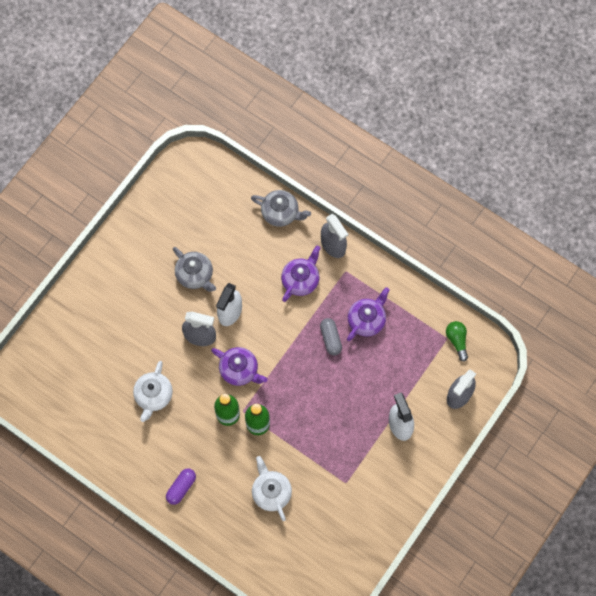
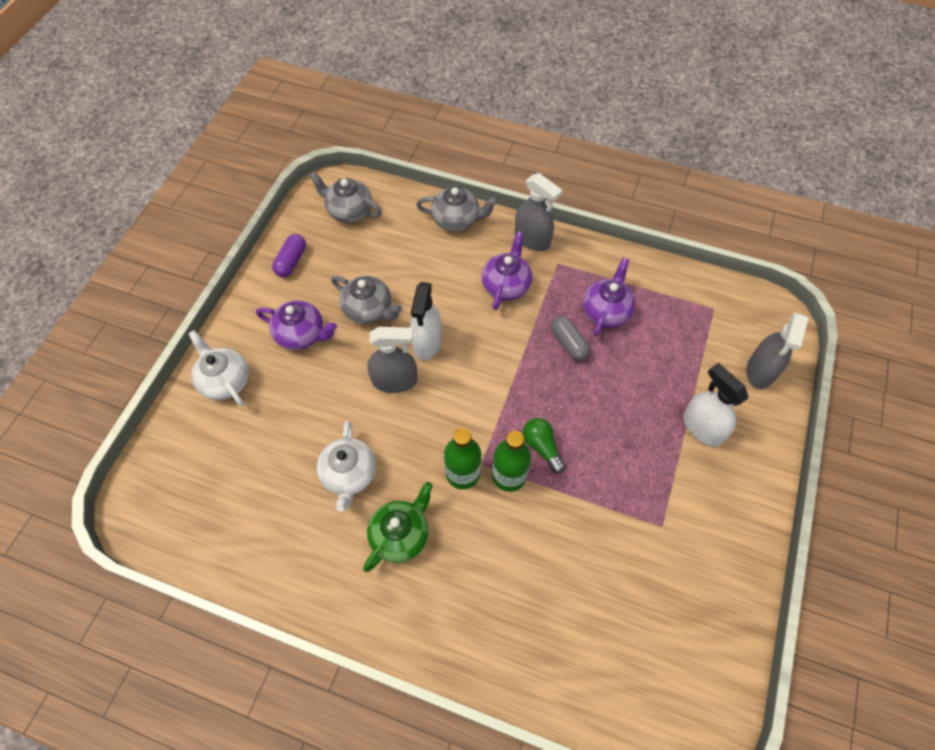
camera: 15 degrees left, 10 degrees down
purple capsule [166,468,196,505] -> purple capsule moved to [272,234,306,277]
purple teapot [211,347,268,386] -> purple teapot moved to [256,300,337,350]
white teapot [252,456,292,521] -> white teapot moved to [188,330,249,406]
green light bulb [446,321,468,362] -> green light bulb moved to [523,418,565,474]
none -> grey teapot [309,172,382,223]
none -> green teapot [363,482,433,572]

